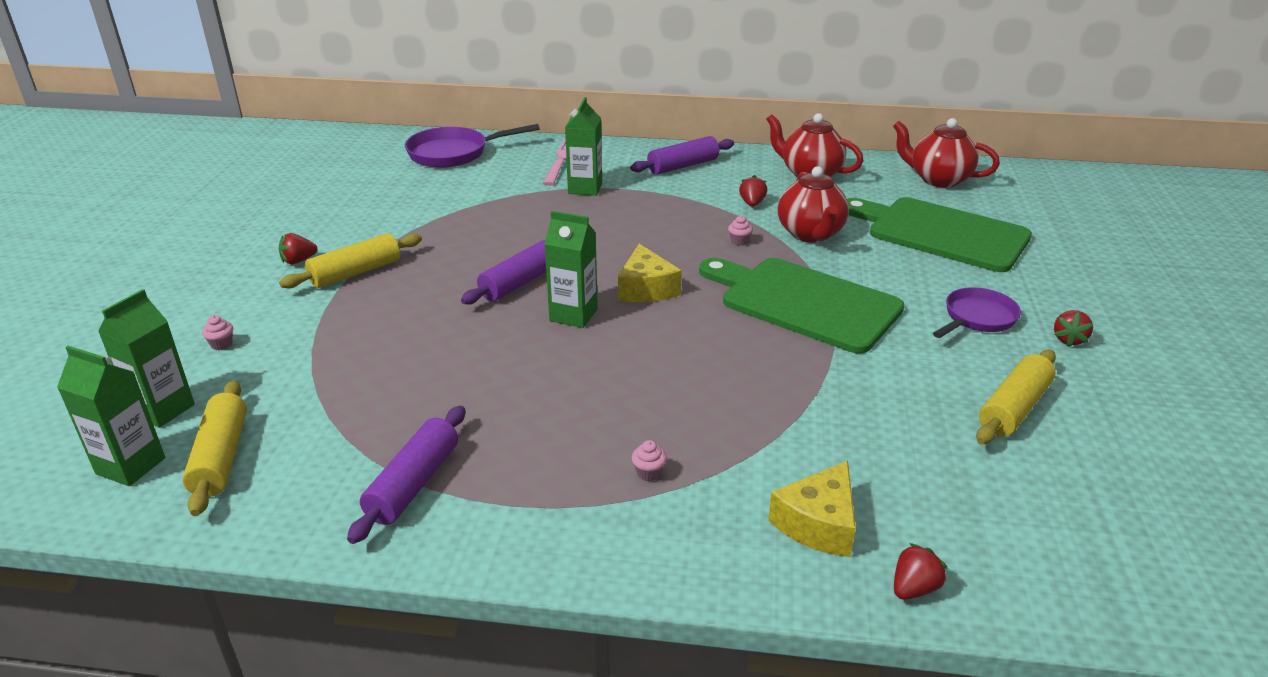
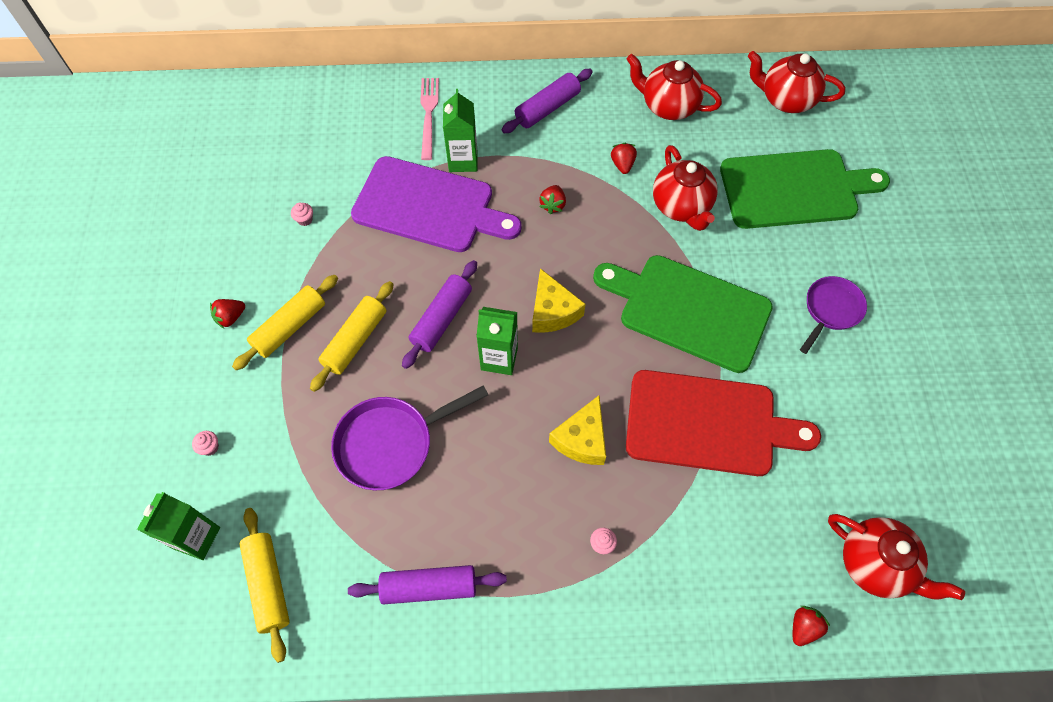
camera: 10 degrees left, 30 degrees up
green carton [57,346,165,486] -> none
purple rolling pin [347,406,465,544] -> purple rolling pin turned 75 degrees clockwise [348,565,507,604]
purple pan [405,124,540,168] -> purple pan moved to [331,385,488,490]
pink cupcake [728,215,753,246] -> pink cupcake moved to [291,203,313,226]
yellow cheese [768,461,856,557] -> yellow cheese moved to [549,396,606,465]
green cutting board [847,197,1032,272] -> green cutting board turned 150 degrees clockwise [720,149,890,229]
yellow rolling pin [976,350,1056,445] -> yellow rolling pin moved to [310,281,394,392]
red strawberry [1054,310,1093,347] -> red strawberry moved to [539,185,566,214]
none -> purple cutting board [351,156,522,252]
none -> red cutting board [626,370,821,476]
none -> red teapot [828,514,965,600]

